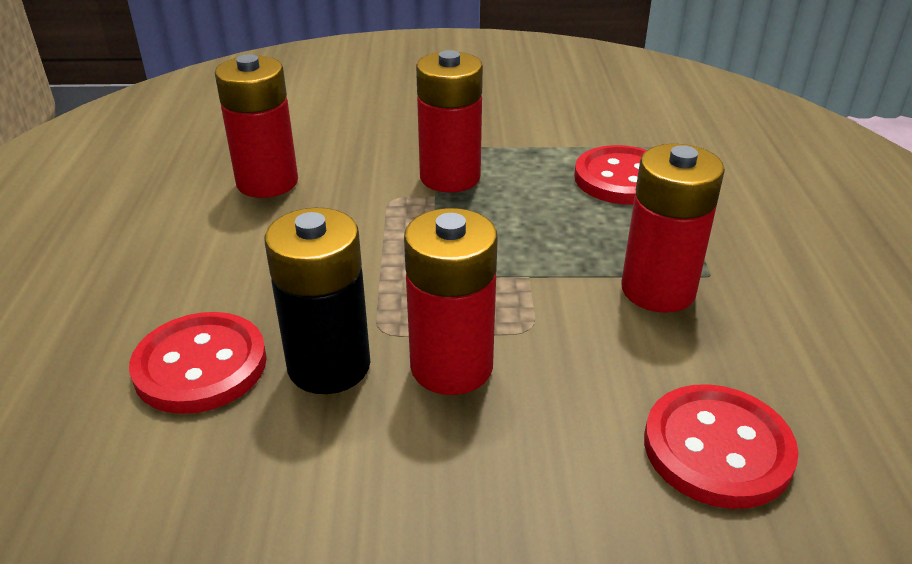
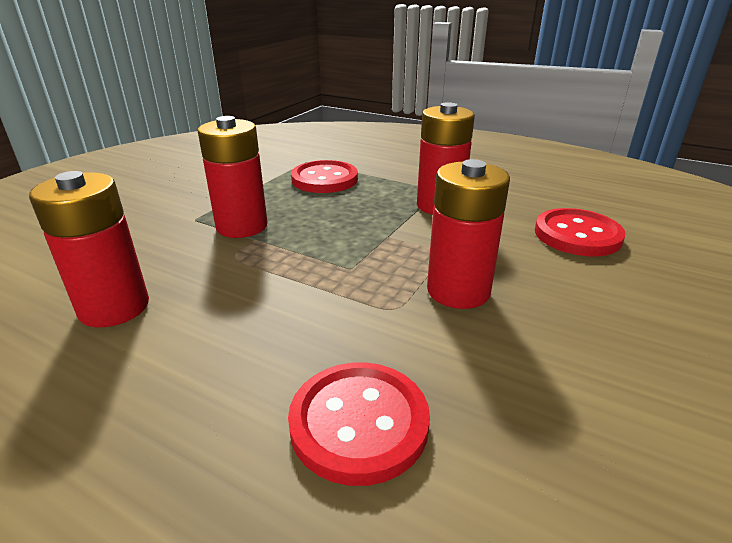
camera: 60 degrees left, 5 degrees down
black battery [265,208,370,394] -> none

